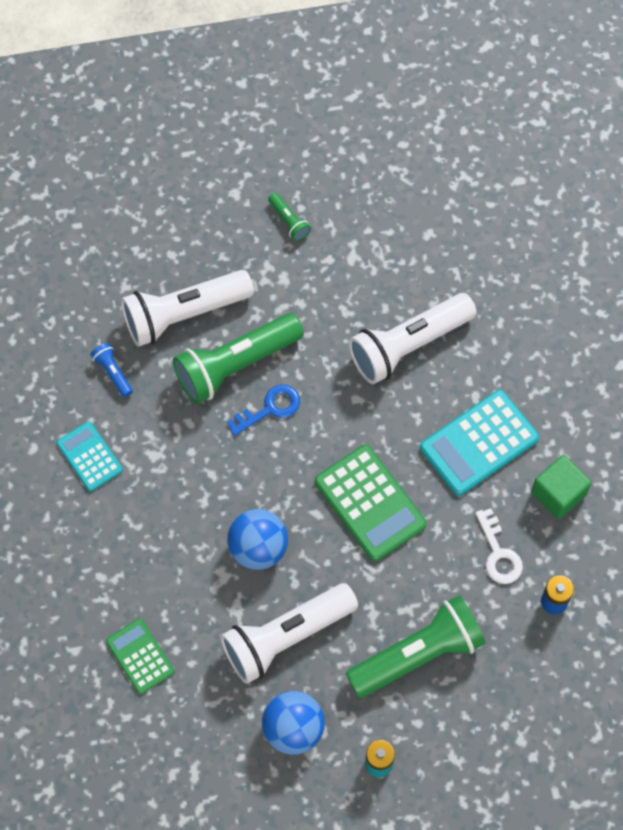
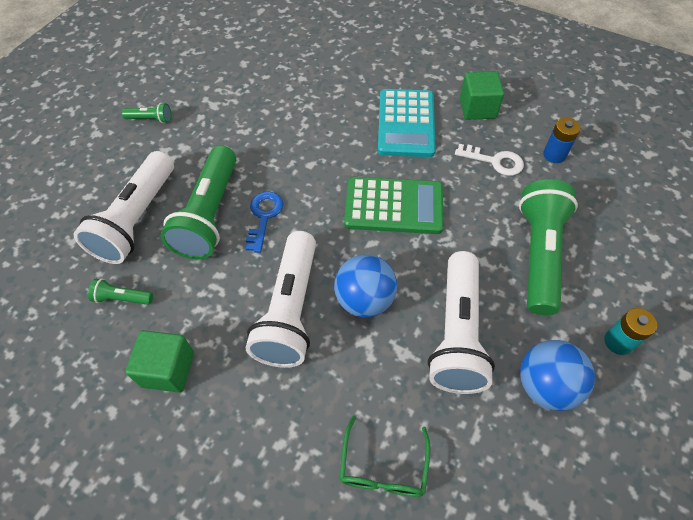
camera: 50 degrees left, 10 degrees down
turquoise calculator [57,421,123,492] -> green cube [125,330,194,393]
blue flashlight [90,343,133,397] -> green flashlight [88,279,153,305]
green calculator [106,619,175,694] -> green glasses [339,415,431,497]
white flashlight [348,293,477,384] -> white flashlight moved to [246,231,316,368]

